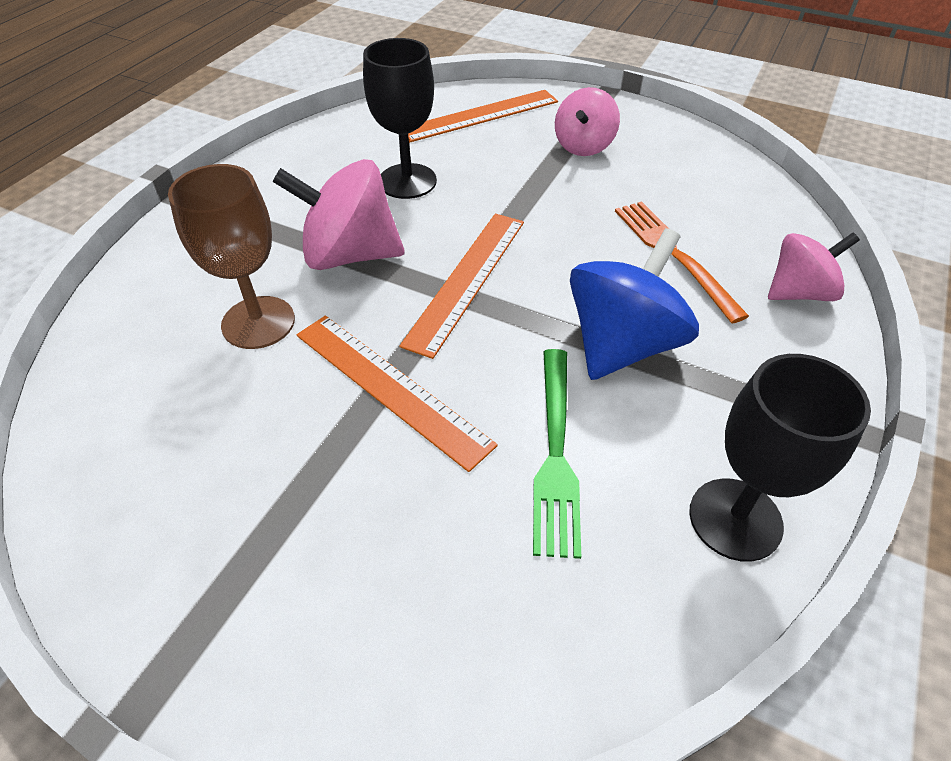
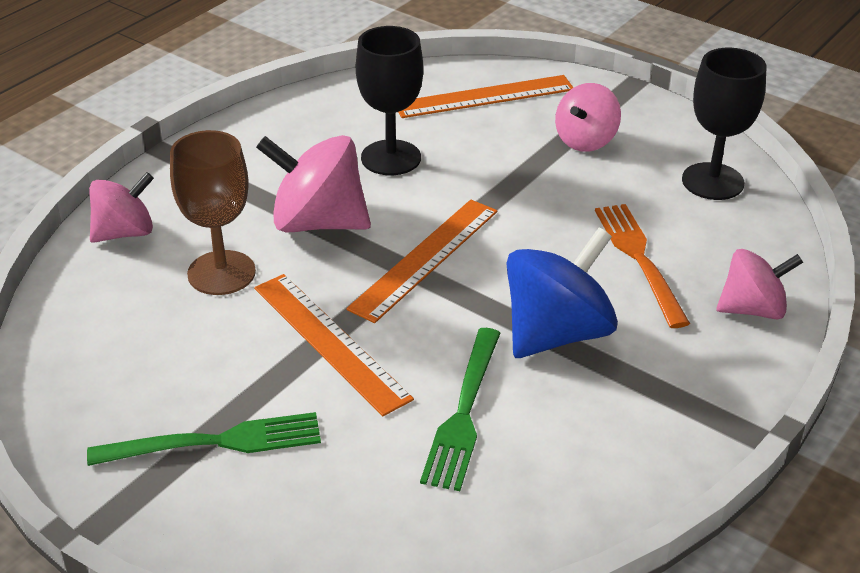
camera: 10 degrees right, 10 degrees down
black goblet [689,354,871,562] -> black goblet moved to [682,48,767,200]
none -> green fork [87,412,321,466]
none -> pink spinning top [89,172,154,243]

